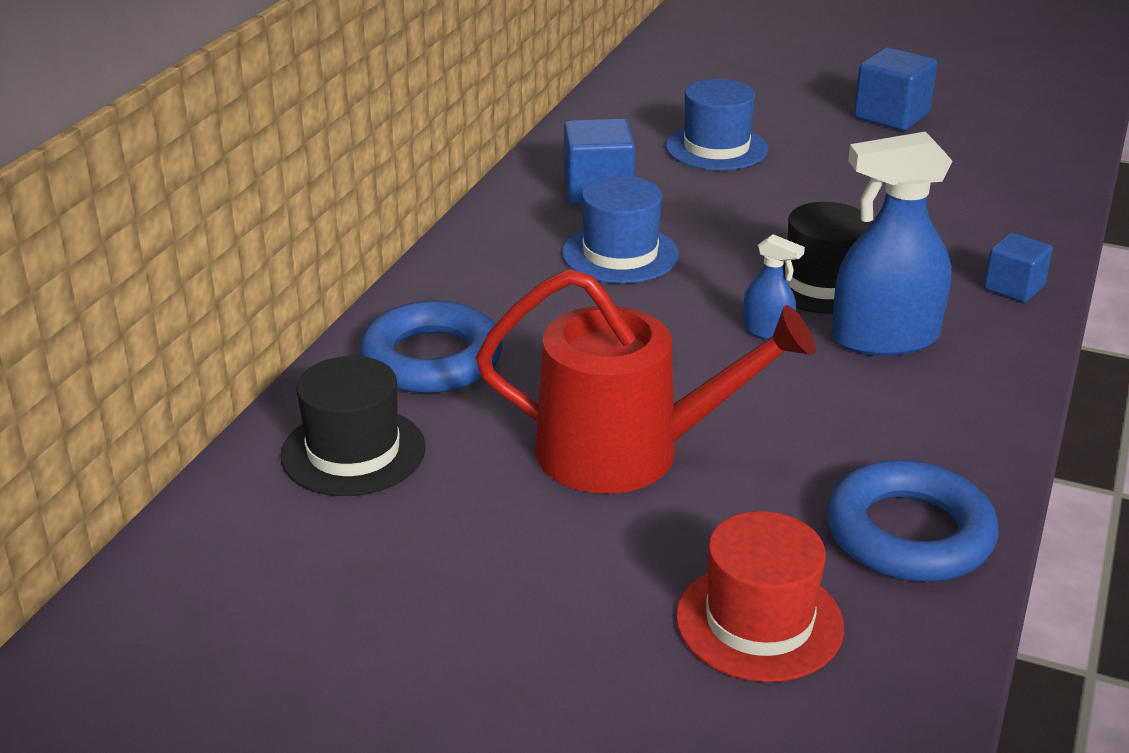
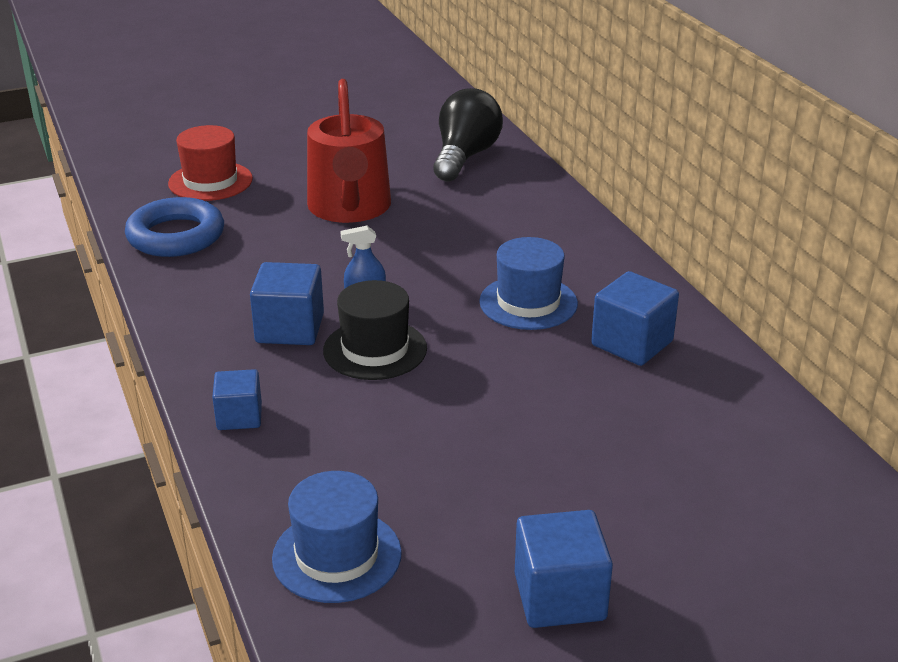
camera: 135 degrees right, 0 degrees up
black hat [281,356,426,496] -> black light bulb [433,88,503,181]
blue ring [359,301,503,393] -> none
red watering can [476,269,816,494] -> red watering can turned 60 degrees counterclockwise [307,79,391,223]
blue hat [665,79,768,170] -> blue hat moved to [272,471,402,603]
blue spray bottle [832,131,952,356] -> blue cube [250,262,324,345]

